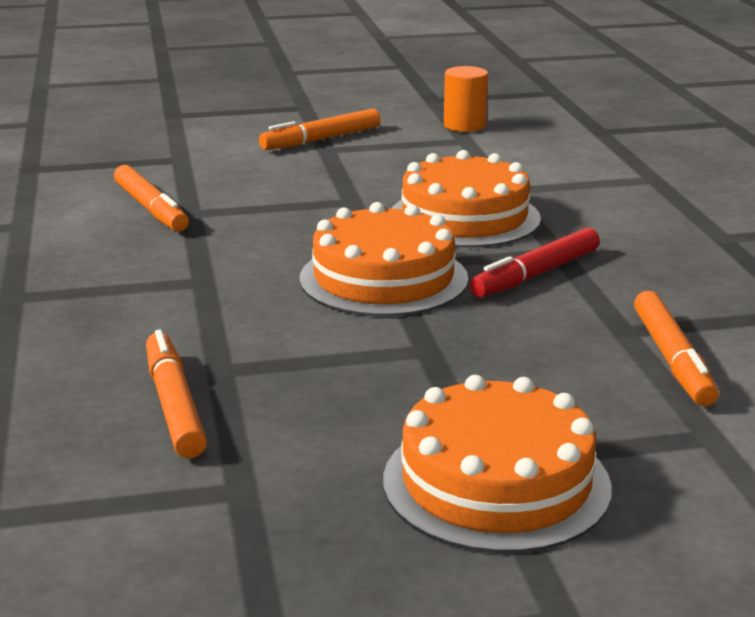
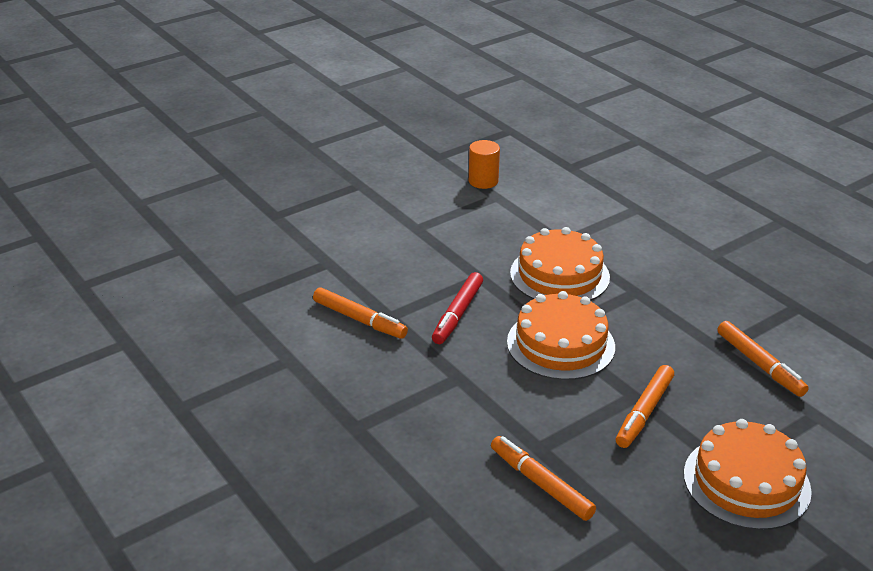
camera: 25 degrees left, 10 degrees up
orange marker [259,109,380,150] -> orange marker moved to [616,365,674,448]
red marker [470,228,600,298] -> red marker moved to [432,272,483,344]

